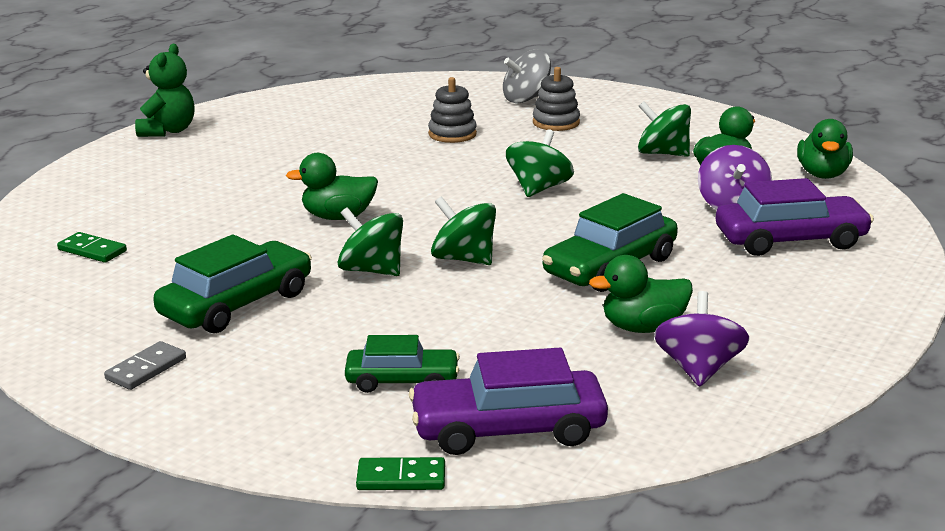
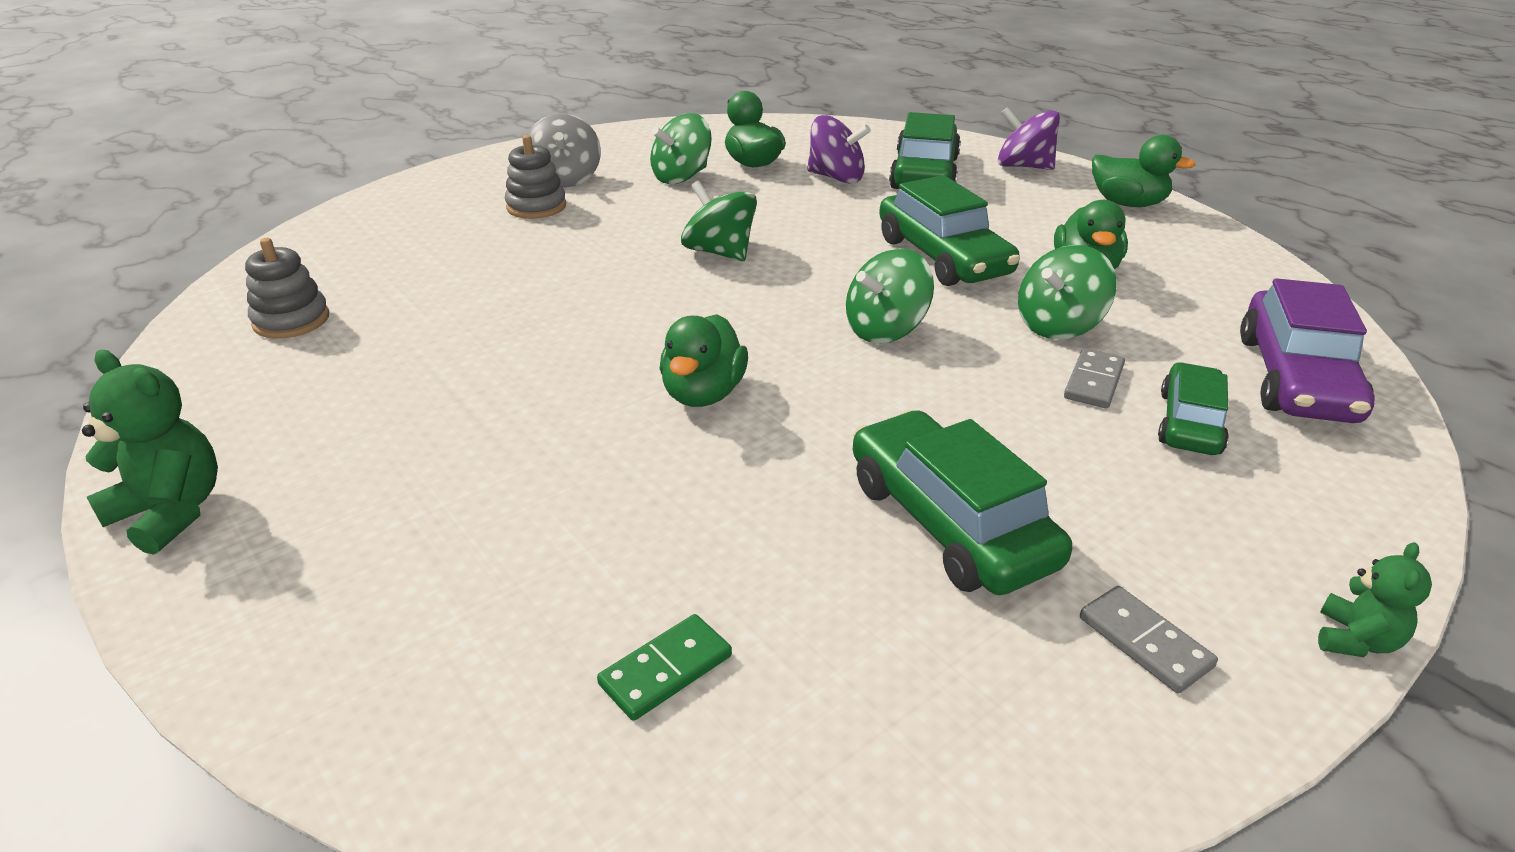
camera: 70 degrees left, 10 degrees up
green spinning top [338,207,403,276] -> green spinning top moved to [1018,245,1117,339]
green domino [356,457,445,490] -> none
grey stacking toy [428,77,477,143] -> grey stacking toy moved to [245,238,329,339]
grey spinning top [503,50,551,103] -> grey spinning top moved to [527,114,601,188]
purple spinning top [654,291,749,387] -> purple spinning top moved to [998,107,1060,170]
purple car [716,178,874,256] -> green car [889,112,961,189]
green duck [797,119,853,179] -> green duck moved to [1092,135,1196,207]
none -> grey domino [1064,348,1125,408]
none -> green teddy bear [1318,542,1432,657]

